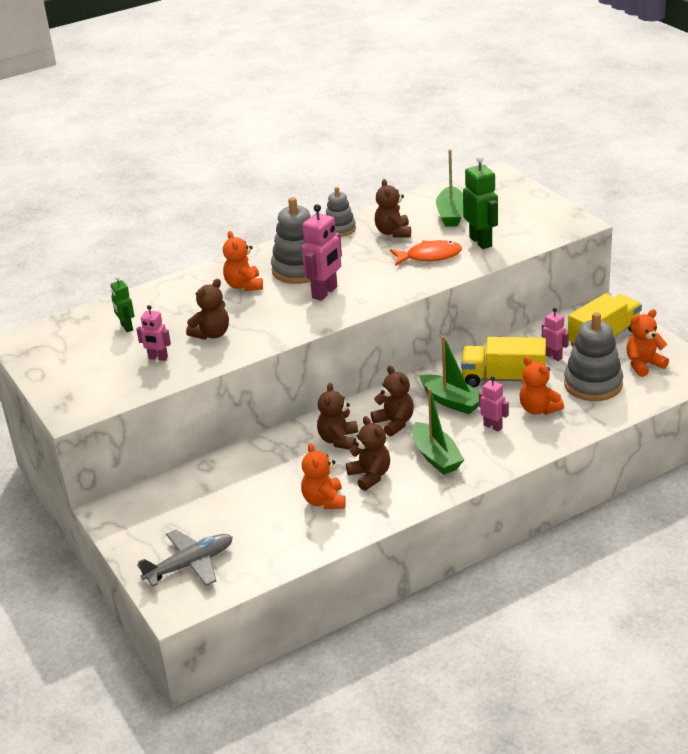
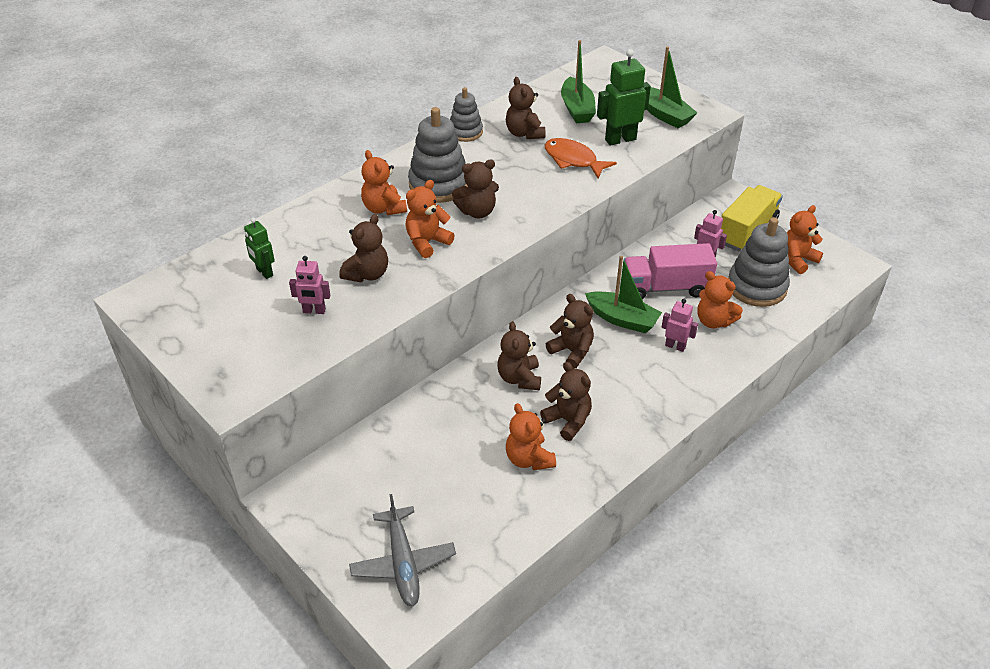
camera: 15 degrees left, 10 degrees up
grey plane [137,530,233,587] -> grey plane turned 120 degrees clockwise [349,494,456,607]
pink robot [302,204,342,301] -> brown teddy bear [452,160,499,218]
orange fish [390,240,462,266] -> orange fish turned 120 degrees counterclockwise [545,138,617,178]
green boat [413,388,464,475] -> green boat moved to [647,46,697,128]
yellow truck [461,337,546,388] -> pink truck [624,243,717,299]
green robot [463,156,498,249] -> green robot turned 75 degrees counterclockwise [597,49,651,146]
none -> orange teddy bear [405,180,455,258]

